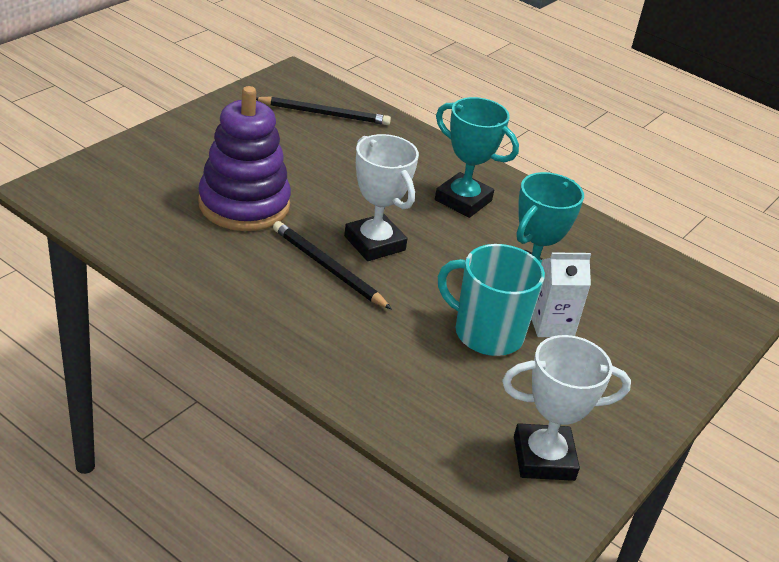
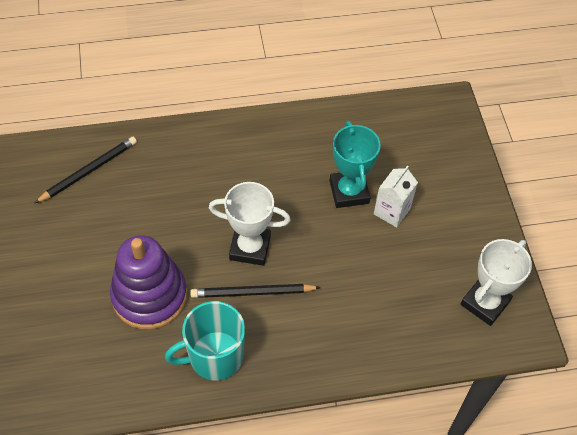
camera: 45 degrees left, 20 degrees up
turquoise trophy [435,97,519,218] -> none
turquoise mug [438,244,545,356] -> turquoise mug moved to [165,301,245,381]

